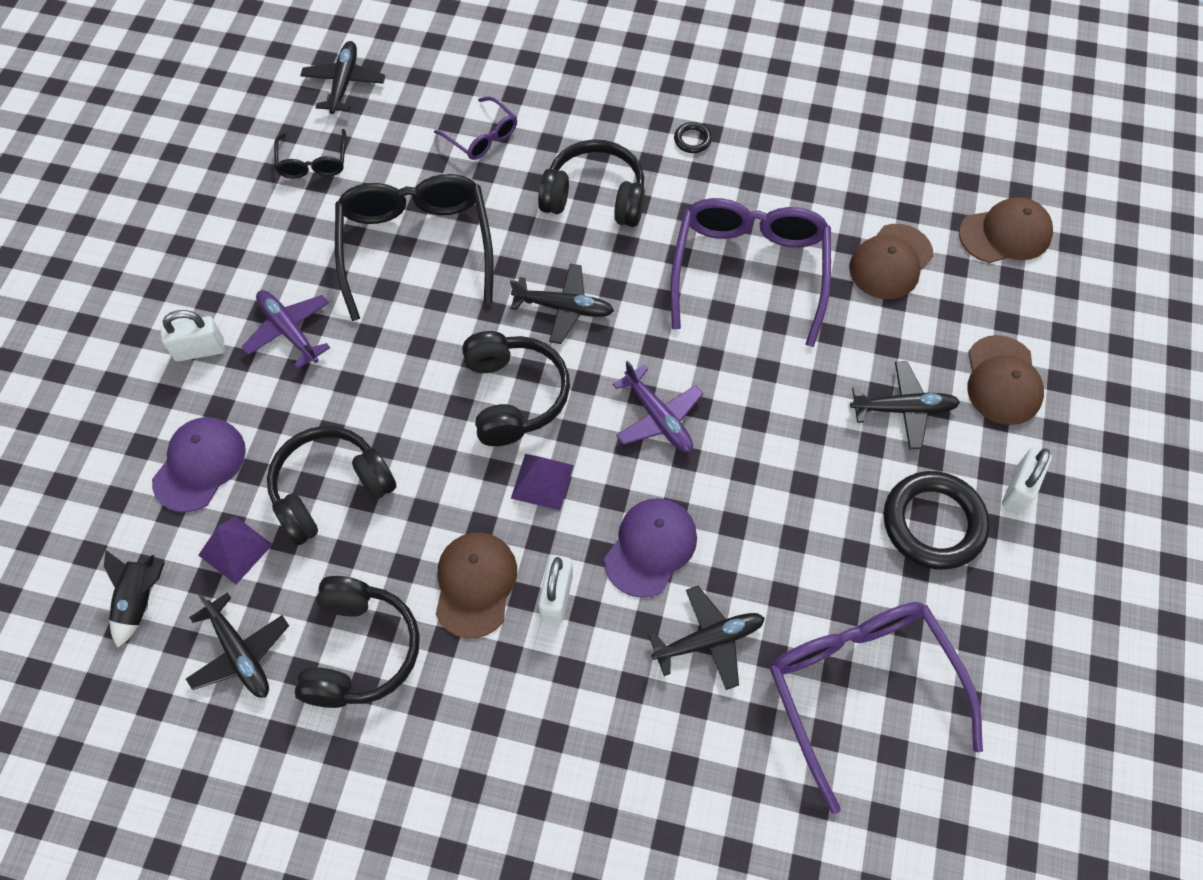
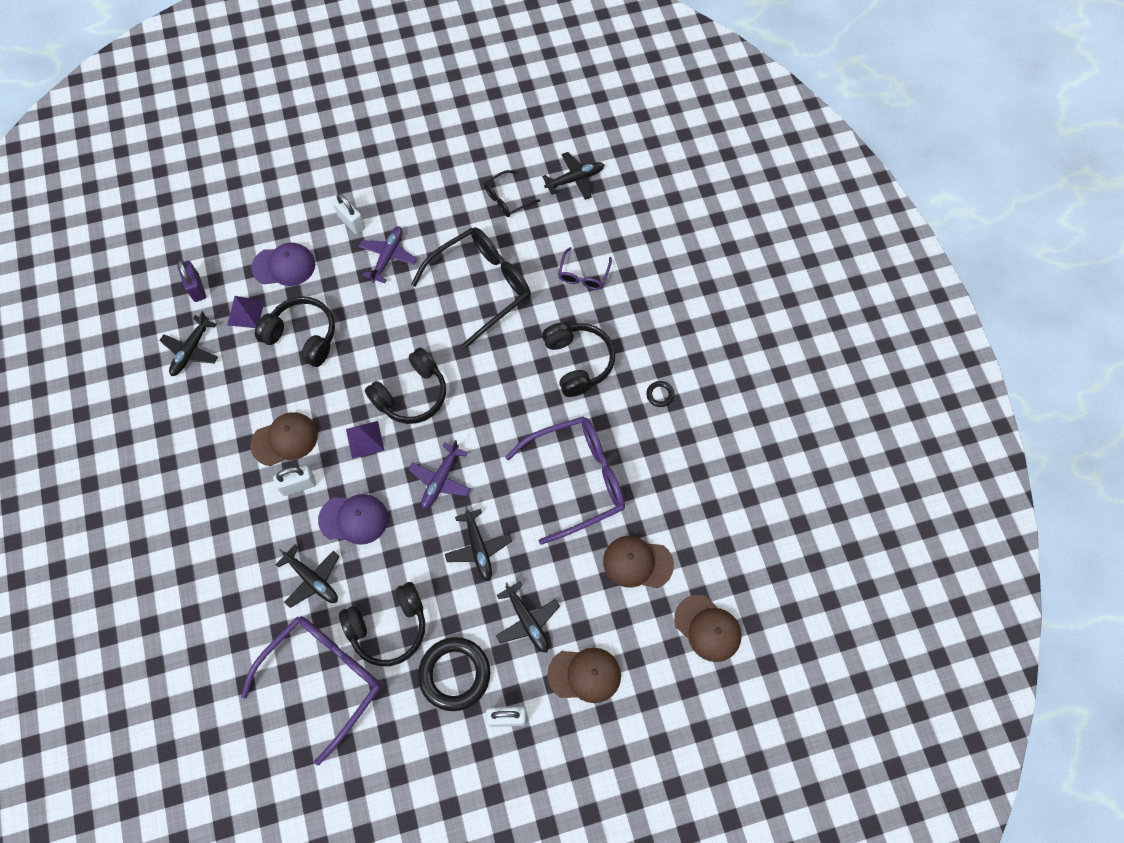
camera: 60 degrees right, 5 degrees up
black rocket [104,550,165,647] -> purple padlock [177,260,206,302]
black headphones [295,576,420,708] -> black headphones moved to [339,582,425,666]
black plane [510,264,614,344] -> black plane moved to [445,506,512,581]
brown cap [967,335,1044,425] -> brown cap turned 150 degrees counterclockwise [547,648,621,703]

